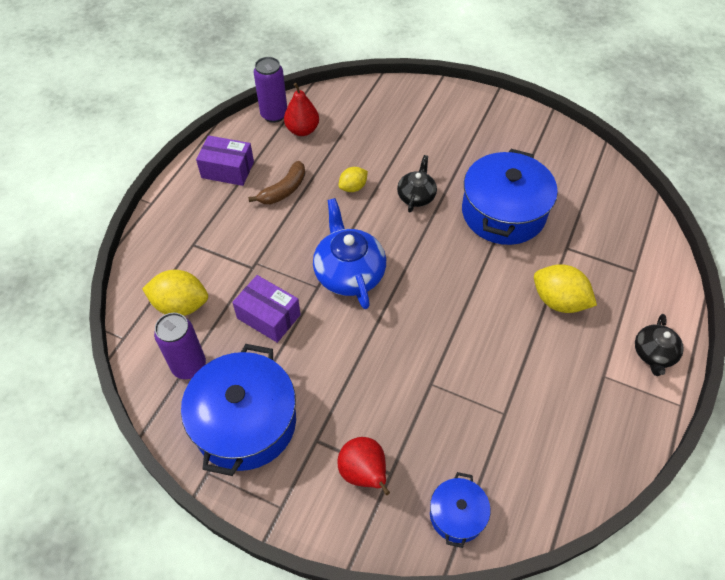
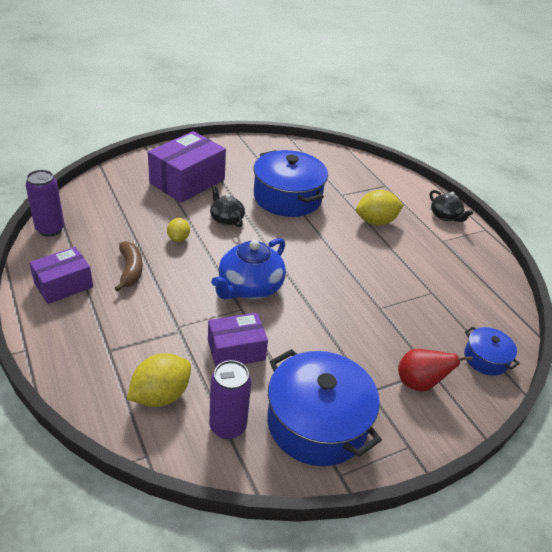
camera: 55 degrees left, 15 degrees down
red pear [284,83,319,136] -> none
blue teapot [313,198,386,309] -> blue teapot turned 75 degrees counterclockwise [211,238,286,299]
none -> purple box [148,131,226,203]

